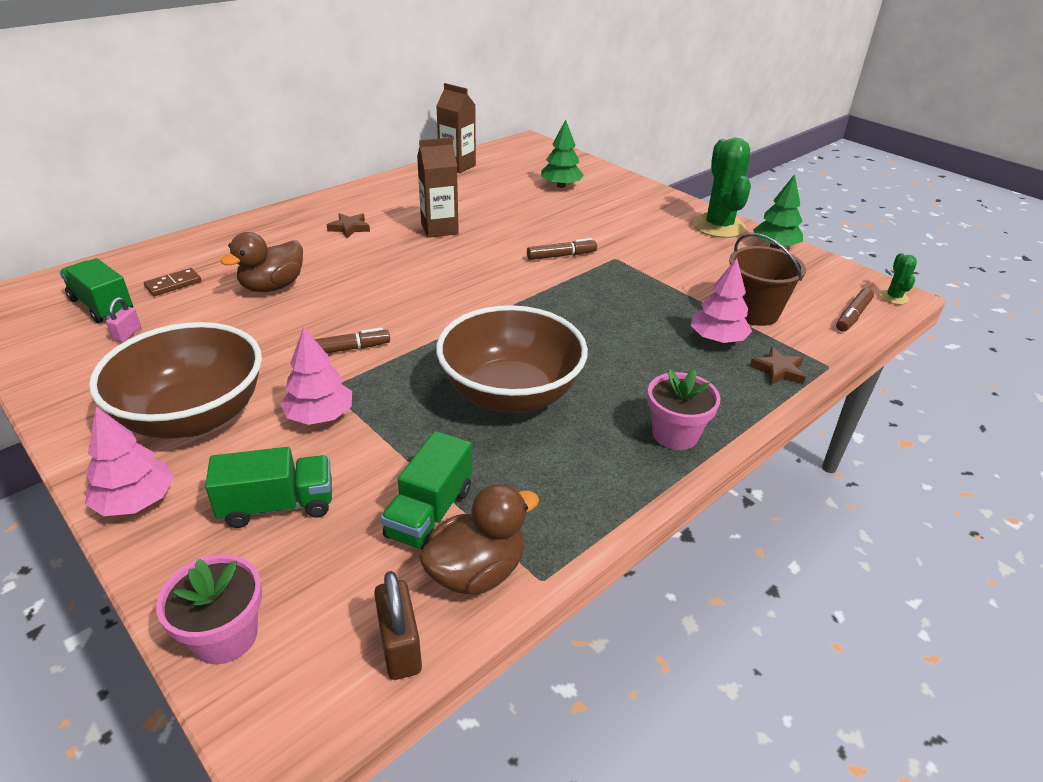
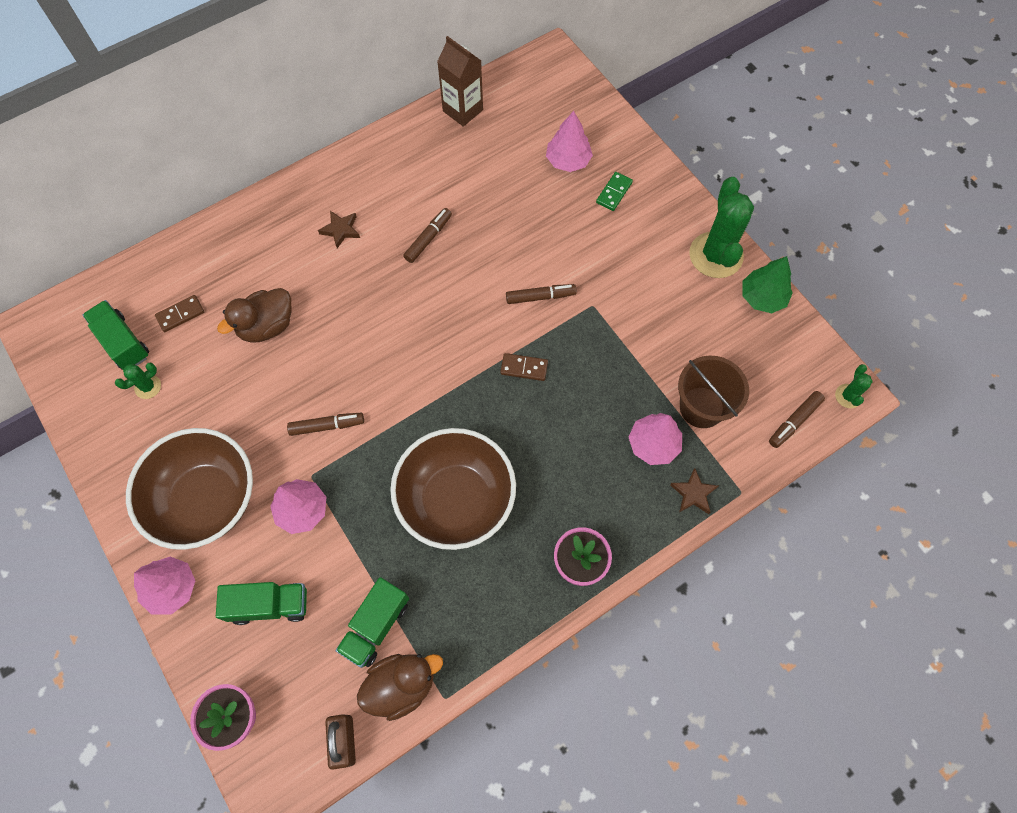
camera: 10 degrees right, 30 degrees up
pink padlock [106,297,141,342] -> green cactus [115,363,161,399]
brown carton [417,137,459,238] -> brown marker [403,208,452,263]
green tree [541,119,584,188] -> pink tree [546,111,593,172]
none -> brown domino [500,353,548,381]
none -> green domino [596,172,633,211]

